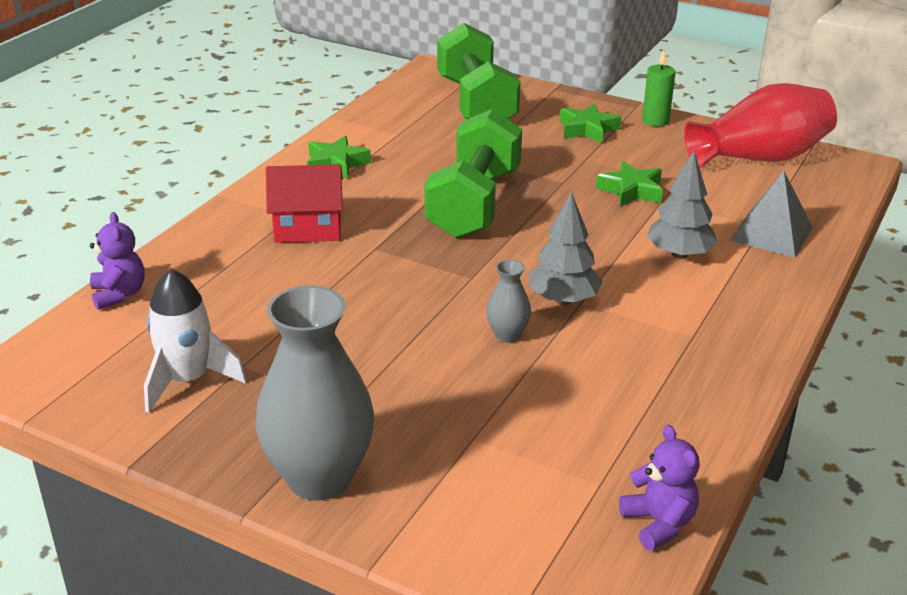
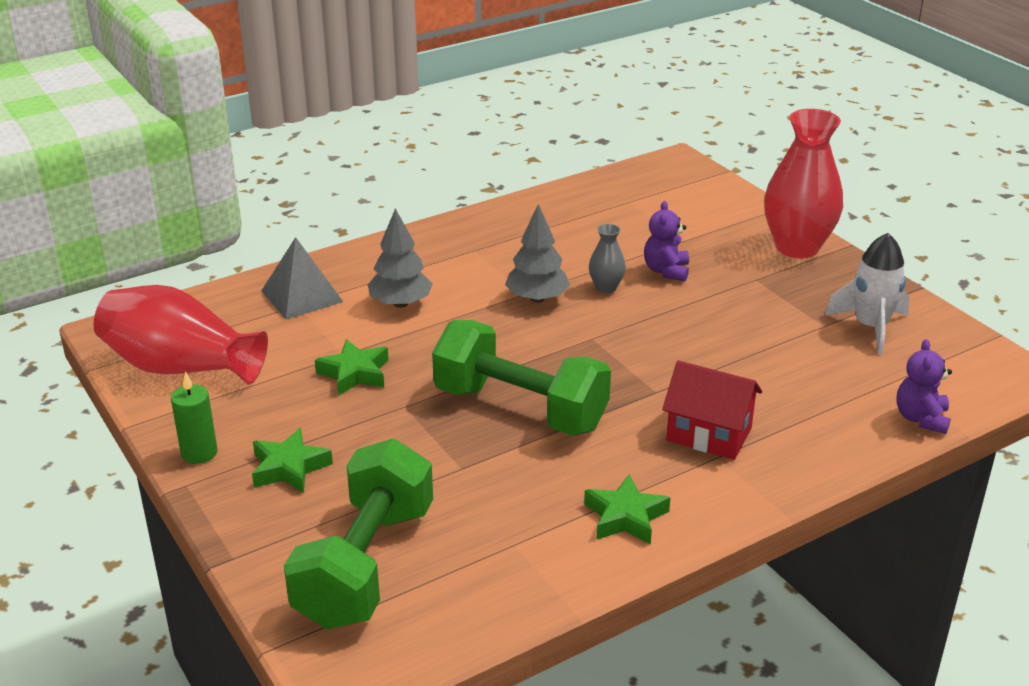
camera: 150 degrees left, 0 degrees up
grey vase [255,285,374,501] -> red vase [764,109,843,258]
green dumbbell [424,109,522,239] -> green dumbbell turned 75 degrees clockwise [432,320,611,436]
purple teddy bear [619,425,700,551] -> purple teddy bear moved to [644,201,689,281]

